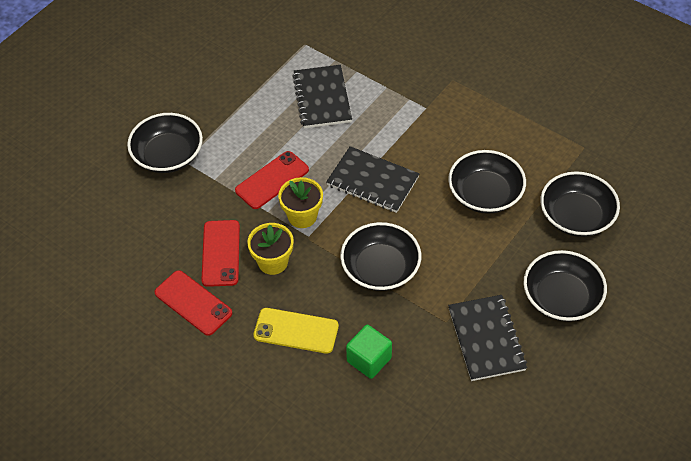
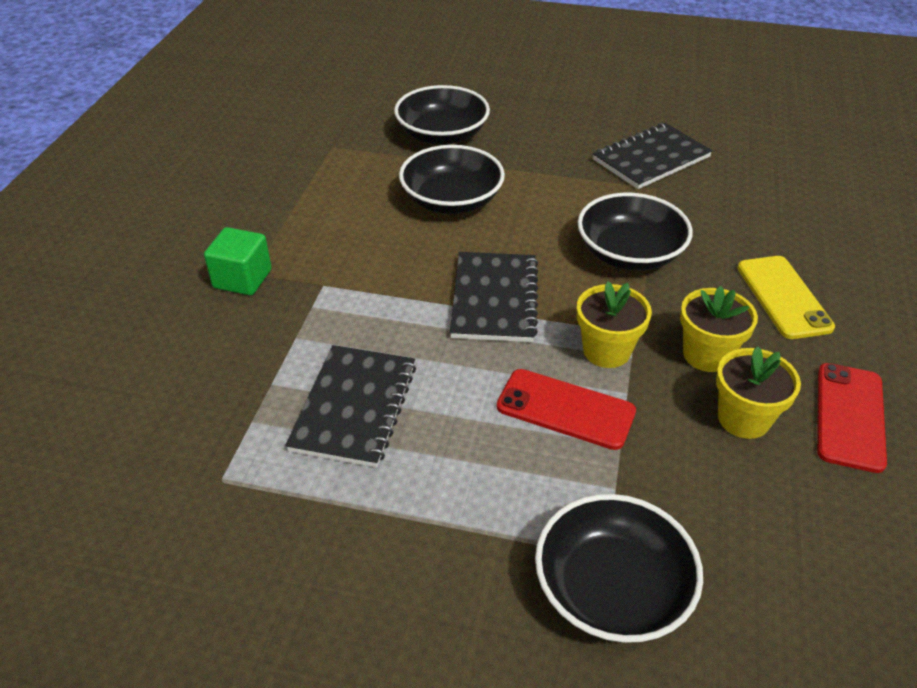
camera: 115 degrees left, 10 degrees down
red phone [201,220,240,287] -> yellow flower pot [716,346,801,439]
black notebook [292,65,352,128] -> black notebook turned 45 degrees counterclockwise [285,345,416,468]
green cube [346,324,392,379] -> green cube moved to [204,227,272,295]
black bowl [523,250,607,322] -> none

